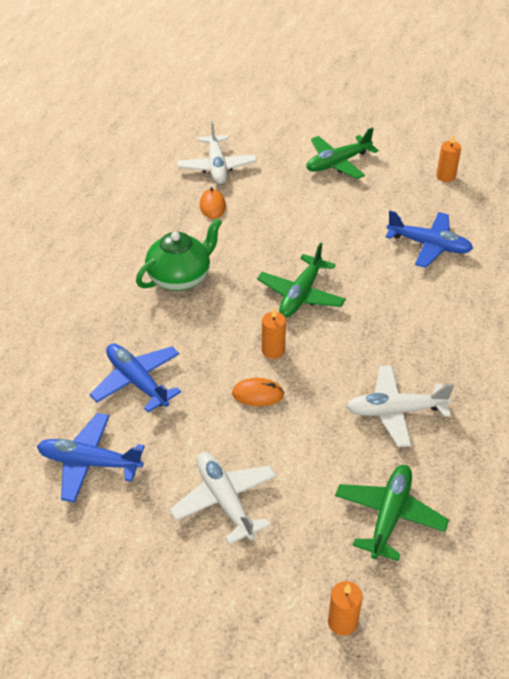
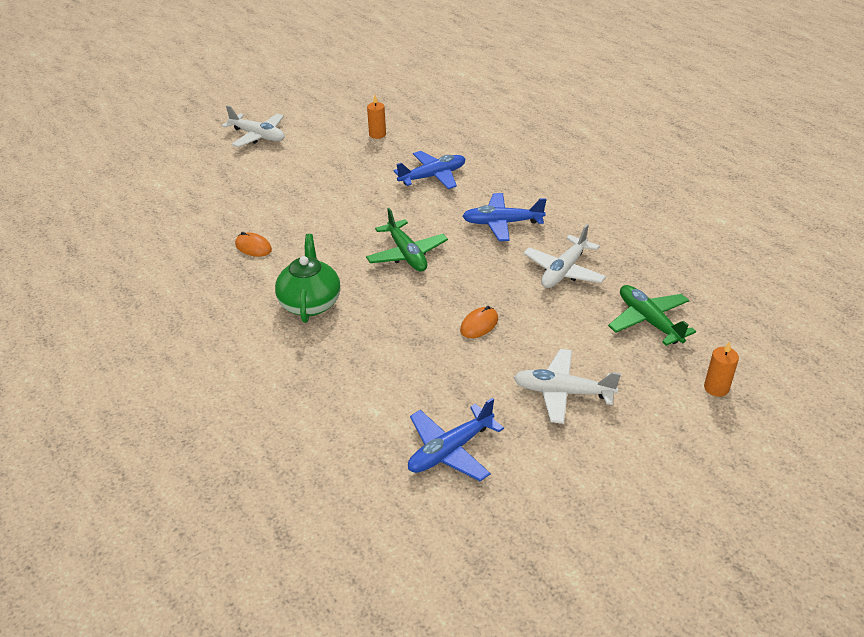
camera: 50 degrees left, 5 degrees down
blue plane [89,344,181,412] -> blue plane moved to [462,193,547,241]
white plane [177,121,257,184] -> white plane moved to [222,105,285,147]
orange candle [261,307,286,359] -> none
green plane [306,127,379,179] -> none

